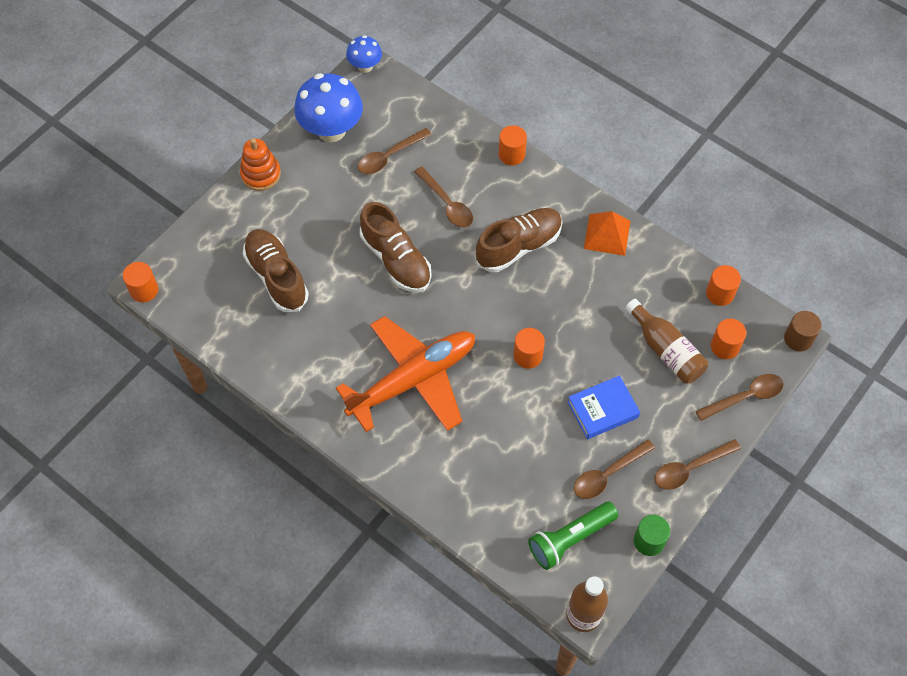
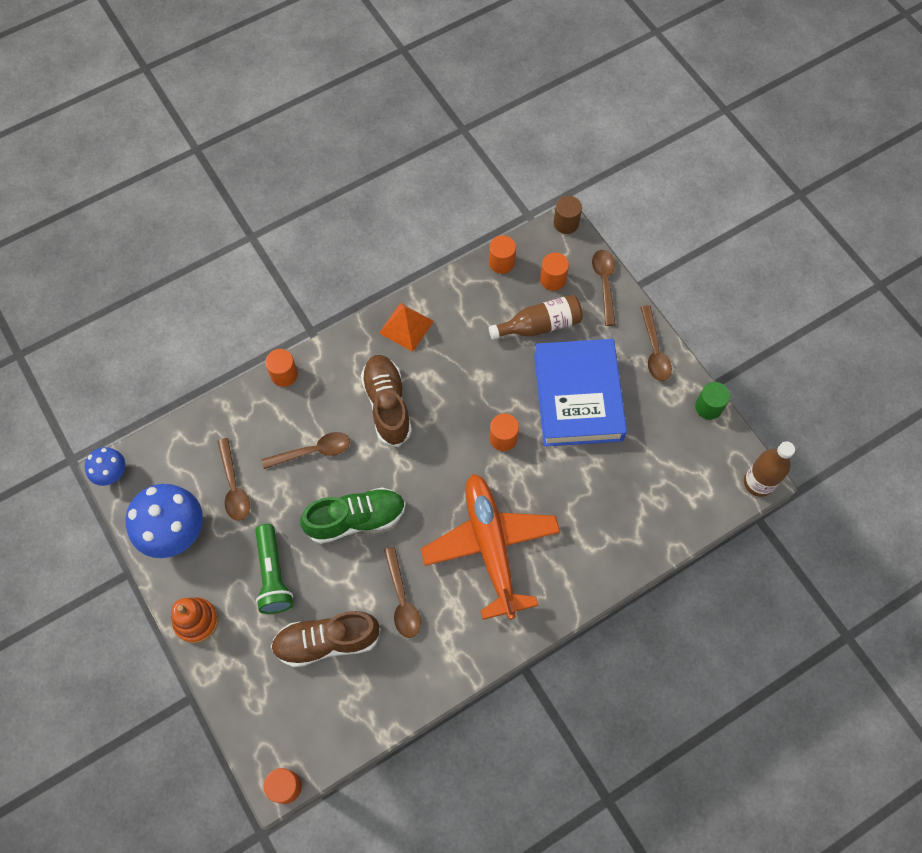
camera: 70 degrees left, 5 degrees up
brown shoe [360,202,432,293] -> green shoe [300,487,406,544]
green flashlight [528,502,618,570] -> green flashlight moved to [255,524,293,614]
blue book [568,375,640,439] -> blue book [534,339,627,447], size x1.91
brown spoon [574,439,655,499] -> brown spoon moved to [384,547,421,638]

